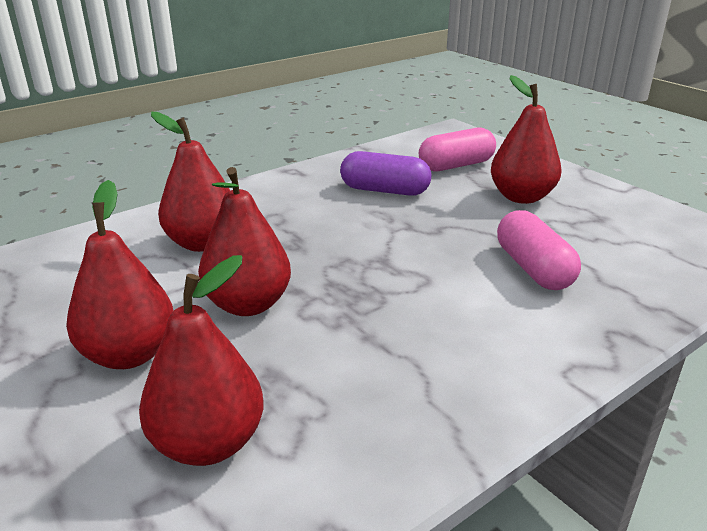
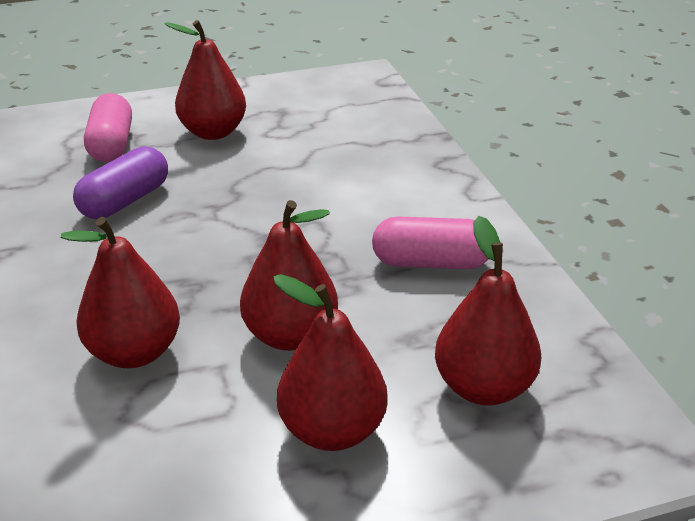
camera: 70 degrees left, 5 degrees up
pink capsule [497,210,581,290] -> pink capsule moved to [372,216,488,269]

